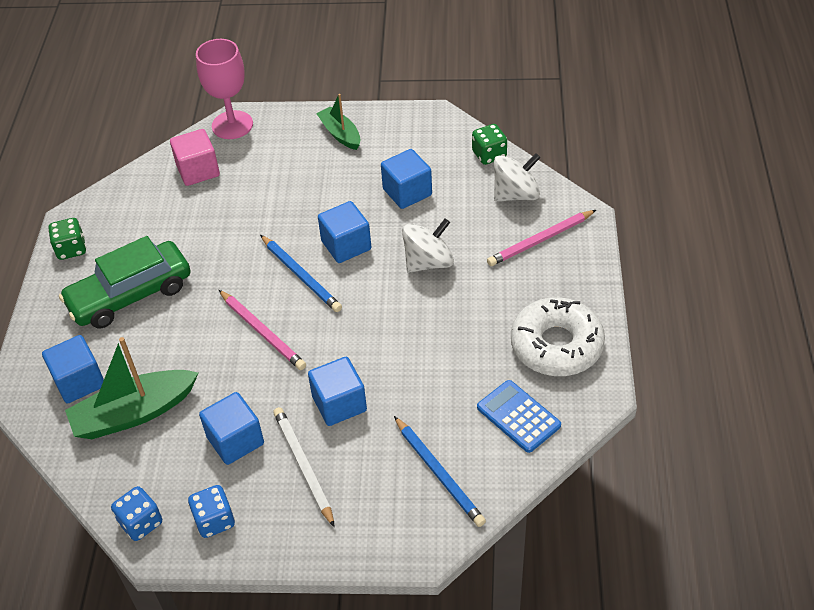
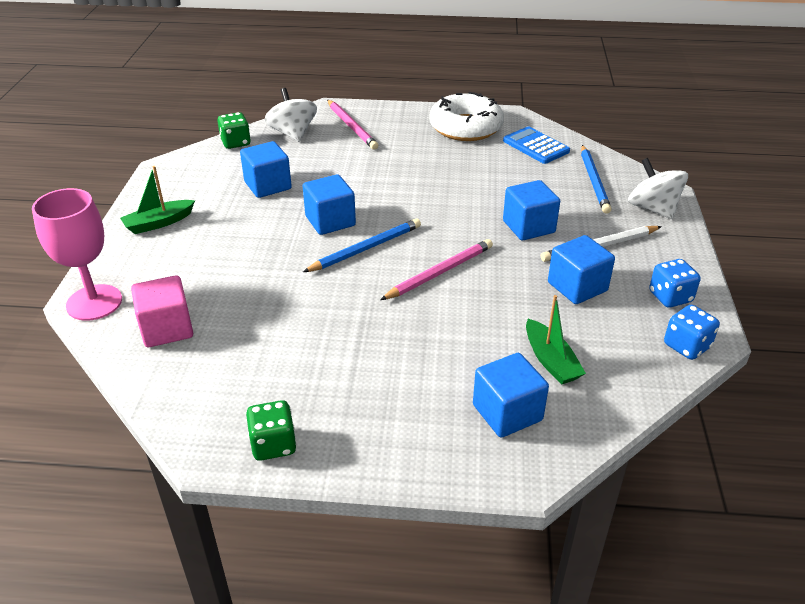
camera: 90 degrees left, 10 degrees down
green car [59,236,190,328] -> none
green boat [65,337,198,439] -> green boat [526,295,586,385], size x0.60
blue pencil [394,416,486,527] -> blue pencil turned 120 degrees clockwise [581,145,612,214]
white spinning top [402,219,454,273] -> white spinning top moved to [628,158,688,219]
blue calculator [477,380,561,453] -> blue calculator turned 90 degrees clockwise [503,127,570,164]

